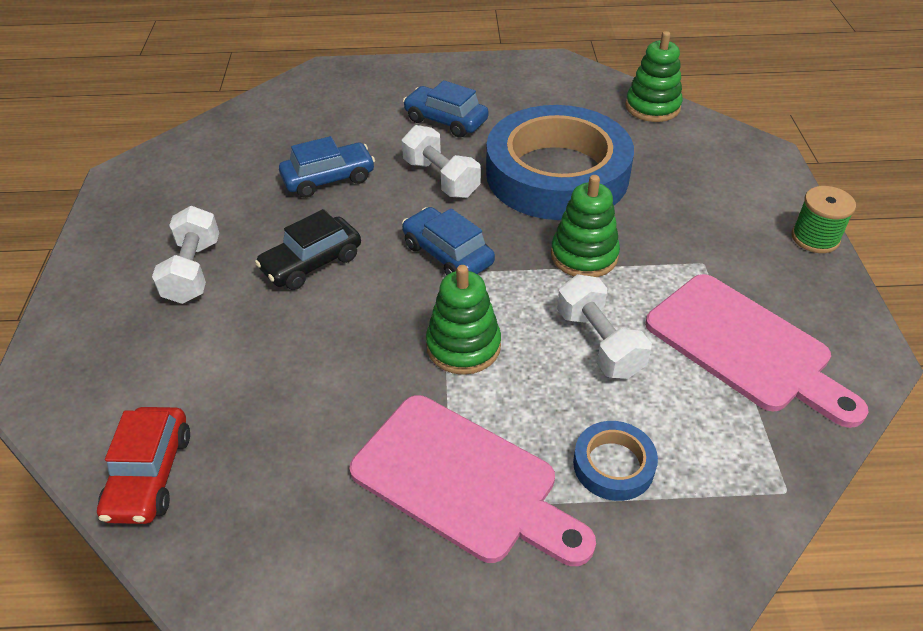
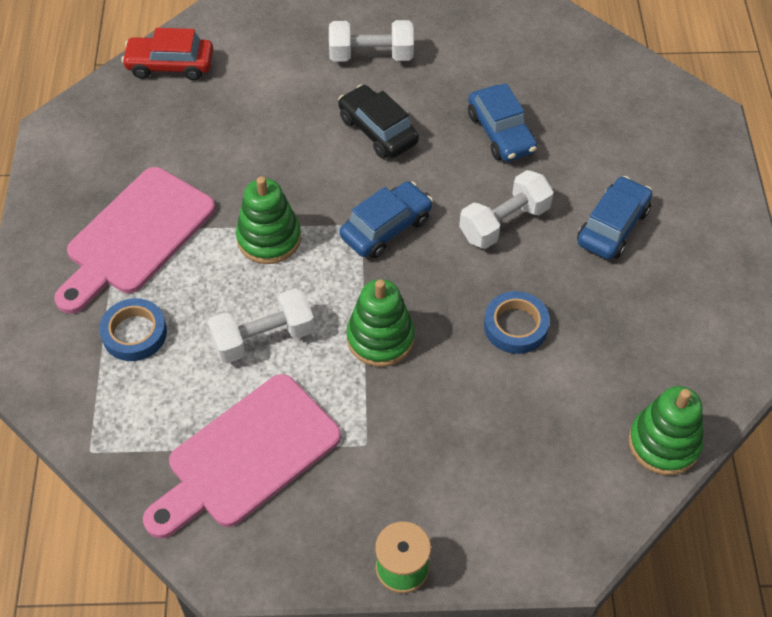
camera: 90 degrees right, 10 degrees up
blue tape [486,105,634,220] -> blue tape [484,291,550,354], size x0.40

